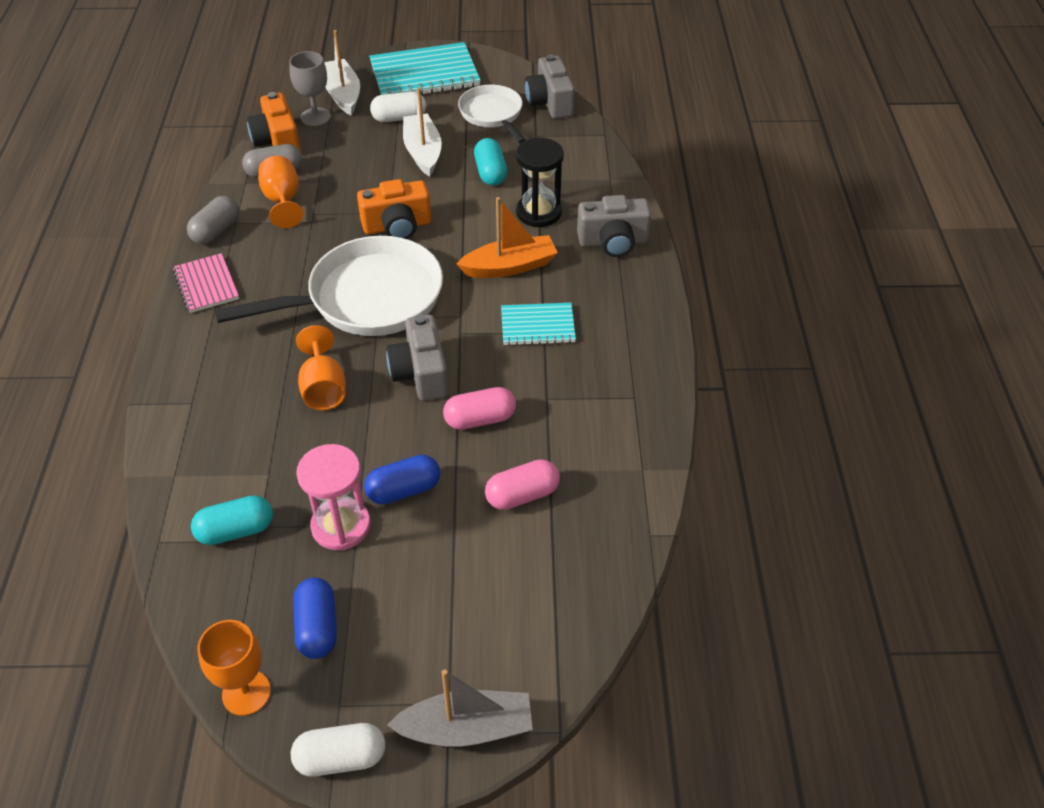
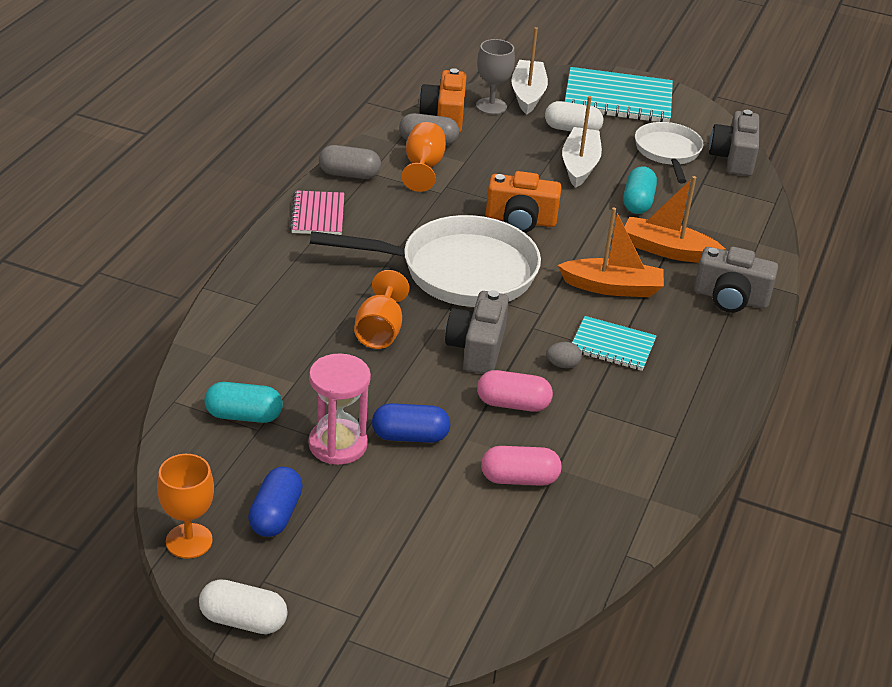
camera: 20 degrees right, 10 degrees down
grey capsule [187,196,239,244] -> grey capsule turned 45 degrees clockwise [319,145,381,179]
grey boat [387,669,533,747] -> none
black hourglass [516,138,564,227] -> orange boat [625,176,726,263]
none -> grey egg [546,342,582,368]

